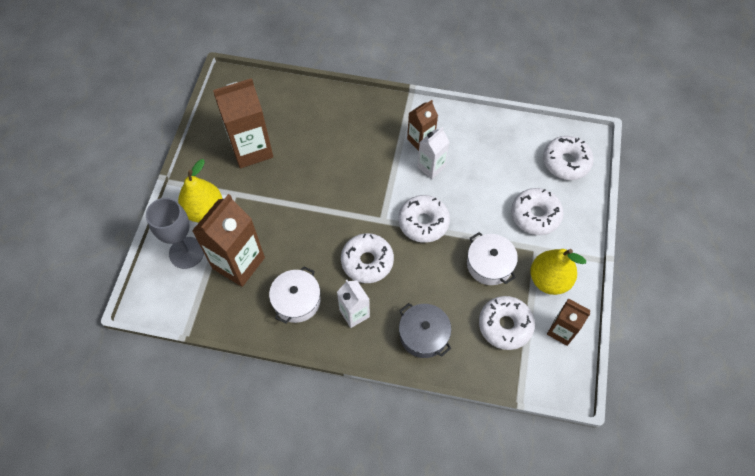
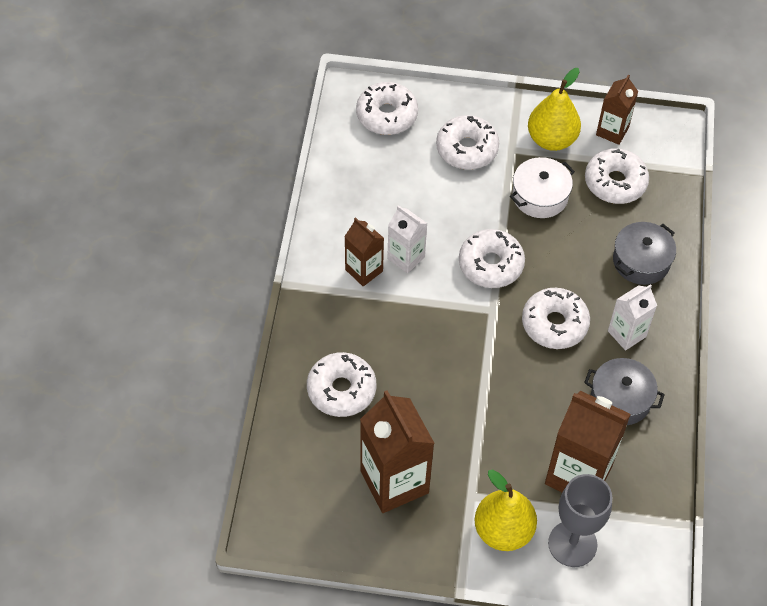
camera: 95 degrees left, 5 degrees down
white pot [269,266,320,324] -> grey pot [584,358,665,425]
none -> white donut [307,352,376,417]

